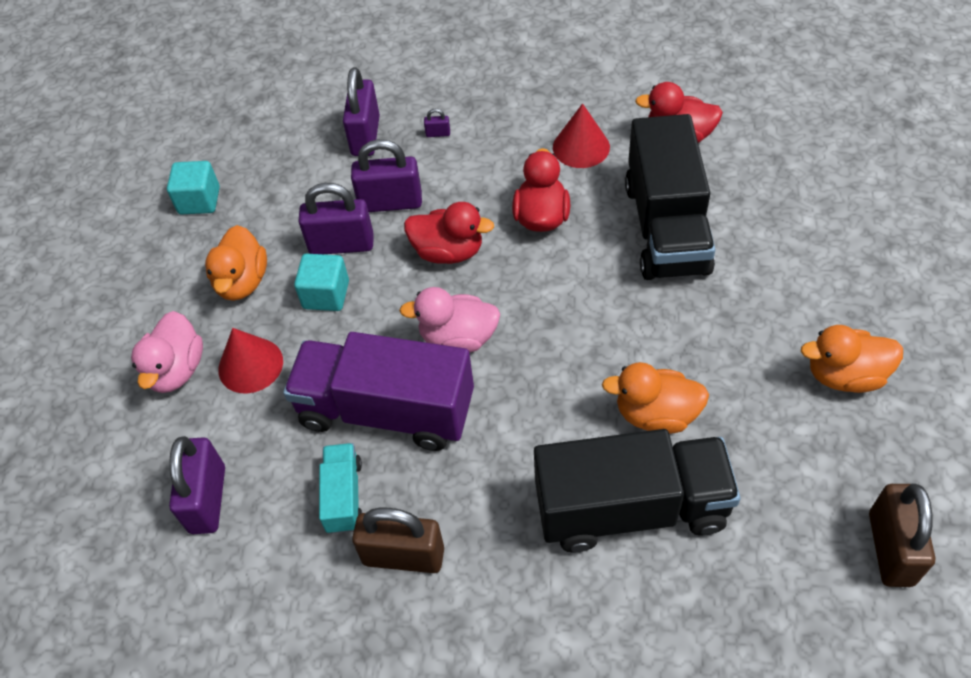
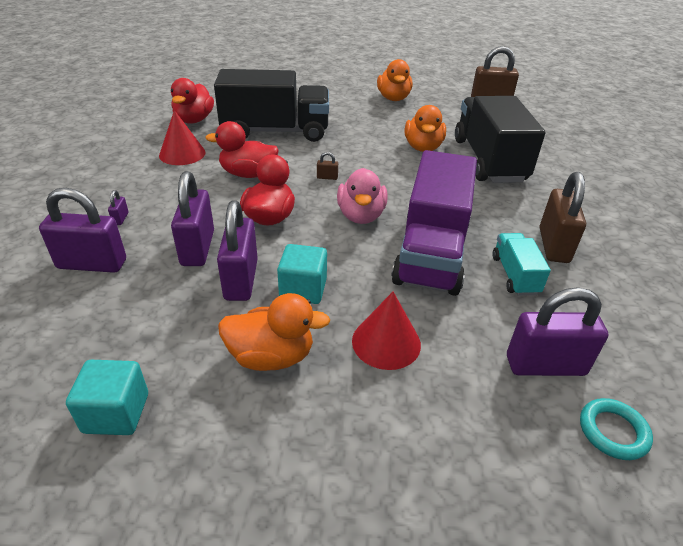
camera: 95 degrees left, 15 degrees down
pink duck [131,311,203,393] -> none
turquoise truck [319,443,362,534] -> turquoise truck turned 90 degrees clockwise [492,233,551,296]
none -> brown padlock [317,152,338,180]
none -> turquoise ring [580,398,653,460]

